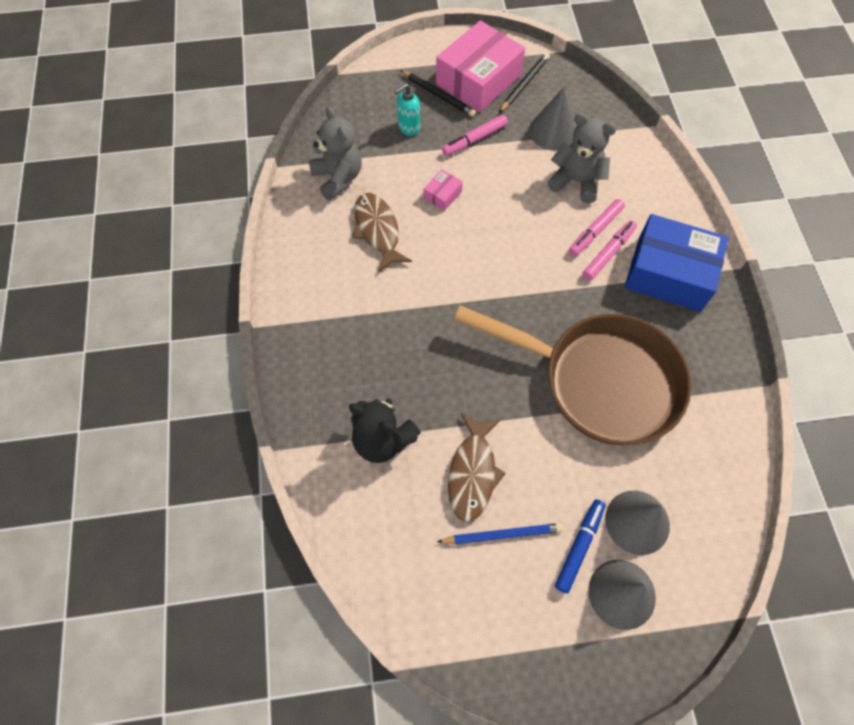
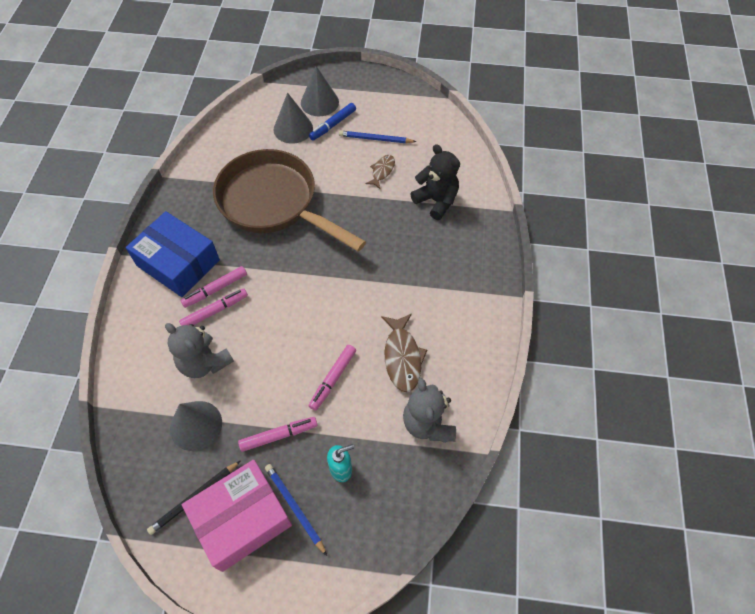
camera: 165 degrees left, 5 degrees down
black pencil [400,70,476,117] -> blue pencil [265,464,327,556]
pink box [424,169,463,211] -> pink marker [309,345,356,411]
brown fish [448,414,506,522] -> brown fish [365,155,395,189], size x0.61

